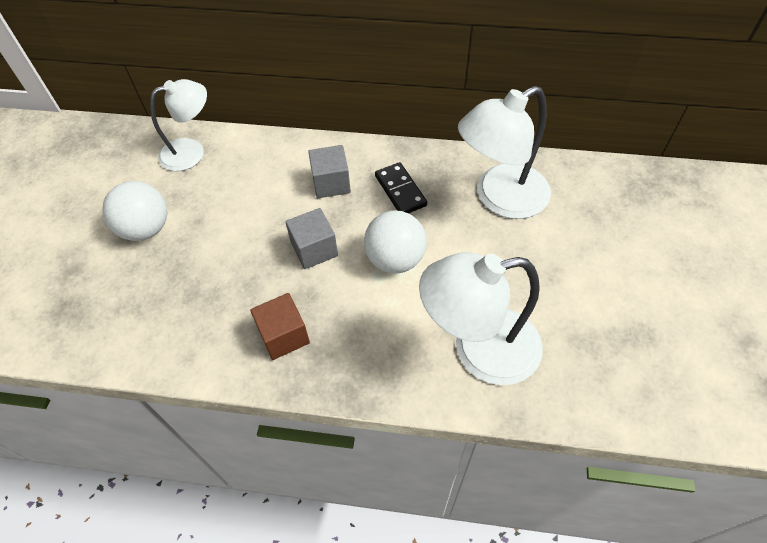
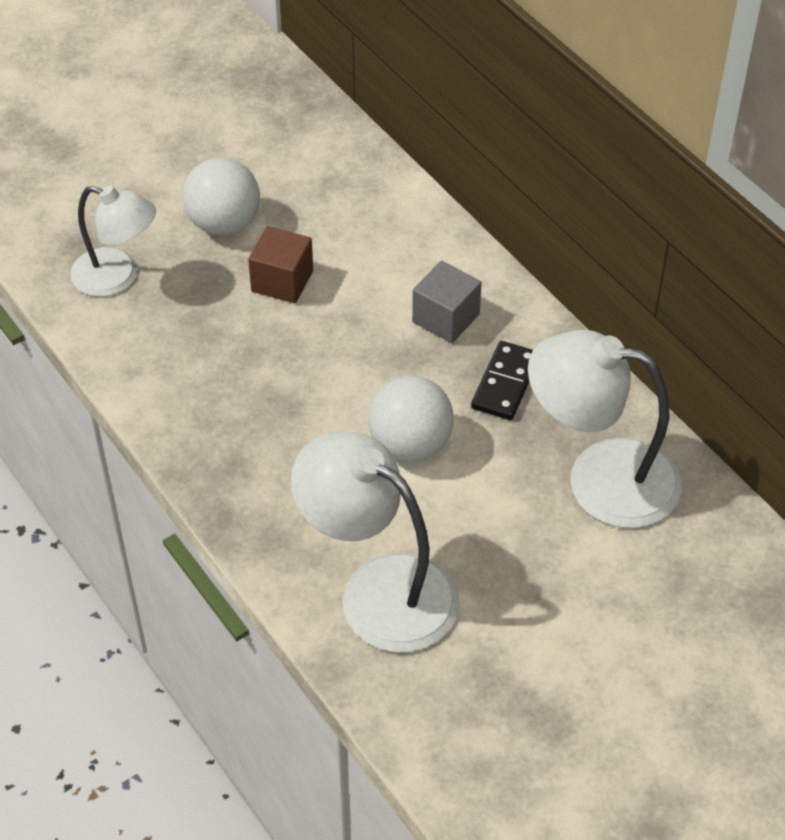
camera: 45 degrees right, 5 degrees down
white lamp [150,79,207,171] -> white lamp moved to [70,186,156,297]
brown cube [250,293,310,360] -> brown cube moved to [248,226,313,303]
grey cube [286,208,338,269] -> none

